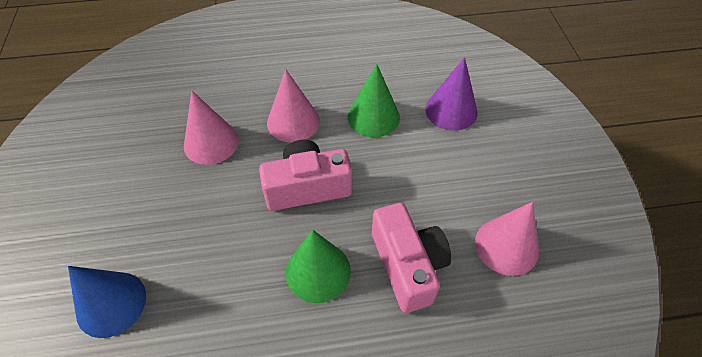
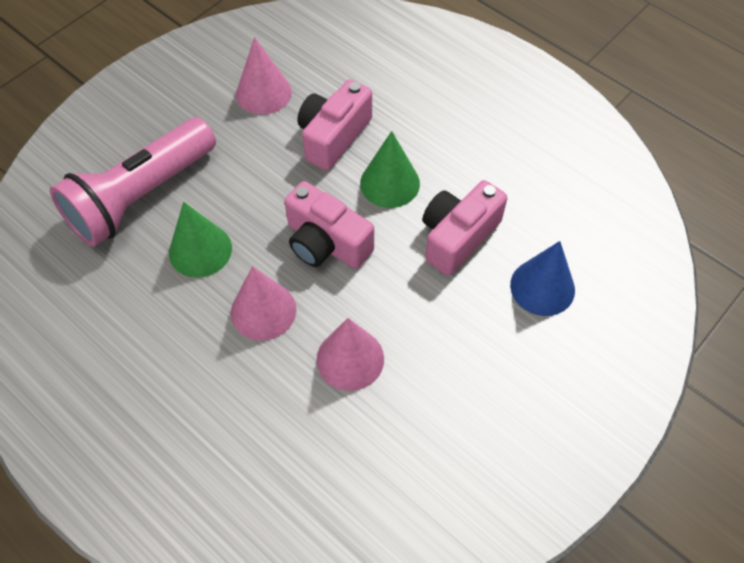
camera: 130 degrees left, 5 degrees up
purple cone [425,57,477,131] -> pink flashlight [50,118,216,247]
none -> pink camera [422,180,507,276]

